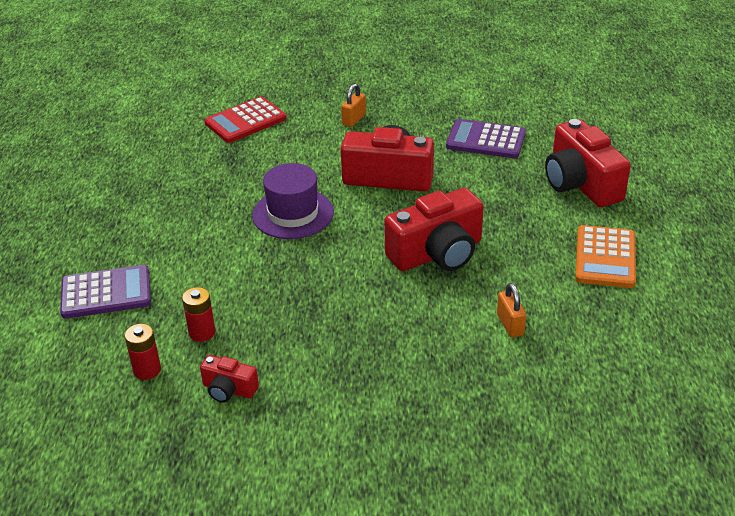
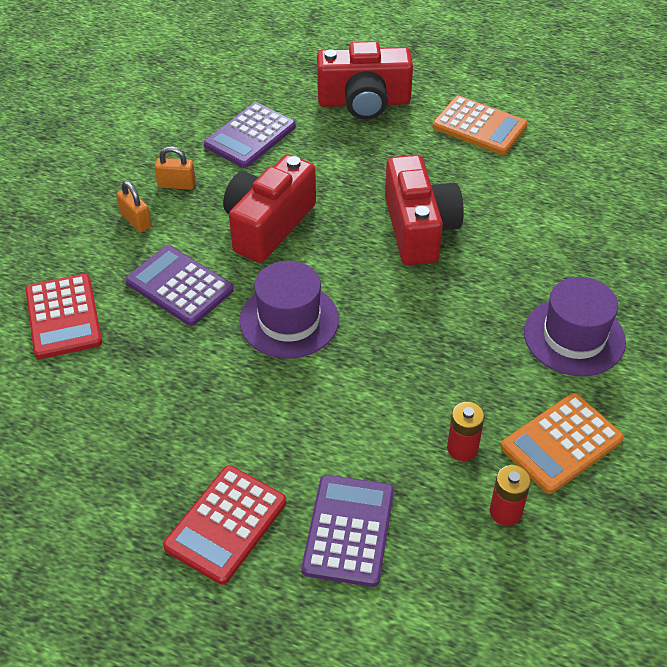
camera: 70 degrees left, 10 degrees up
red camera [200,355,259,403] -> orange calculator [501,393,624,494]
orange padlock [497,283,526,338] -> orange padlock moved to [155,146,196,190]
none -> purple calculator [125,245,234,326]
none -> red calculator [163,465,286,585]
none -> purple hat [524,277,626,376]

